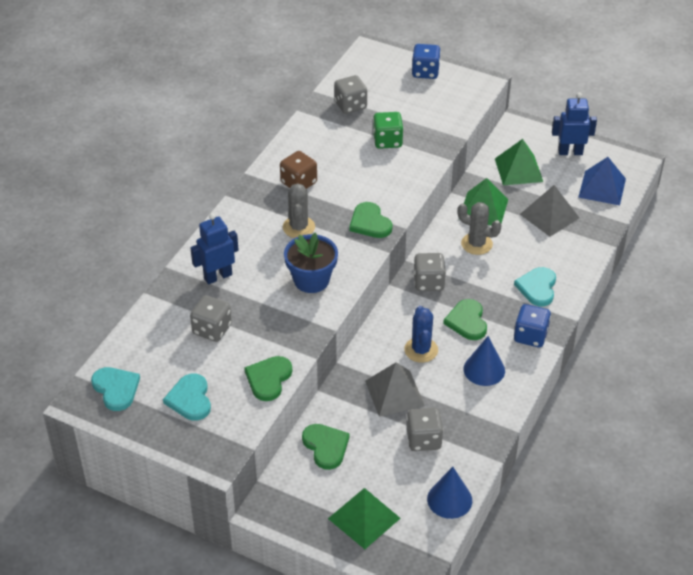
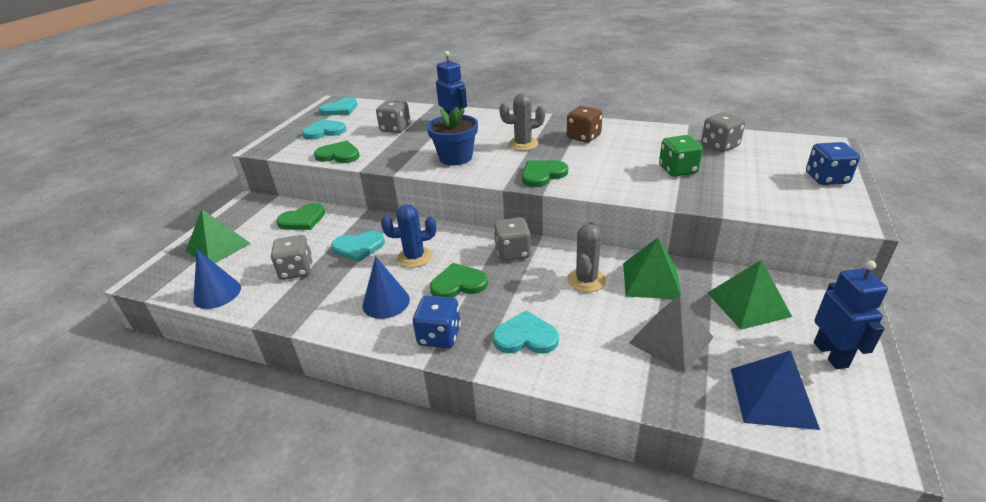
camera: 85 degrees right, 10 degrees down
grey pyramid [365,362,425,417] -> turquoise heart [331,231,385,262]

